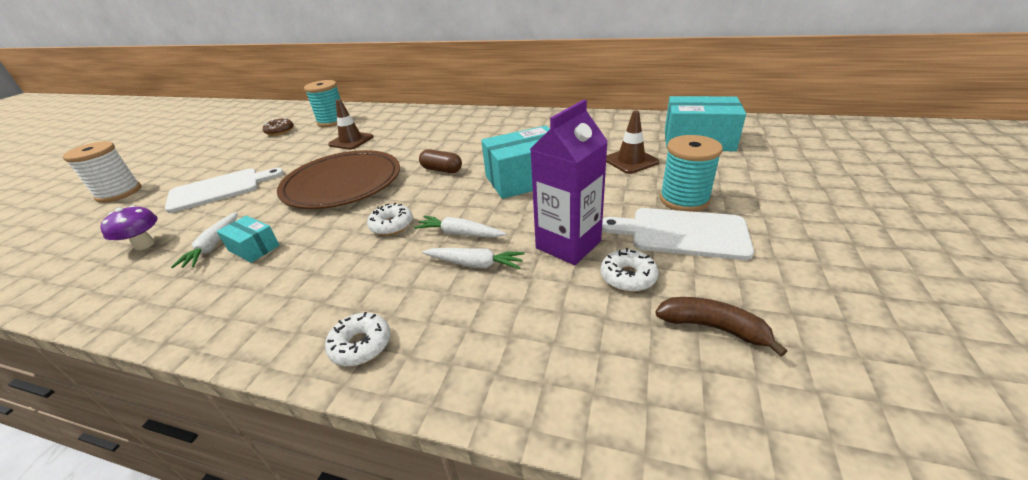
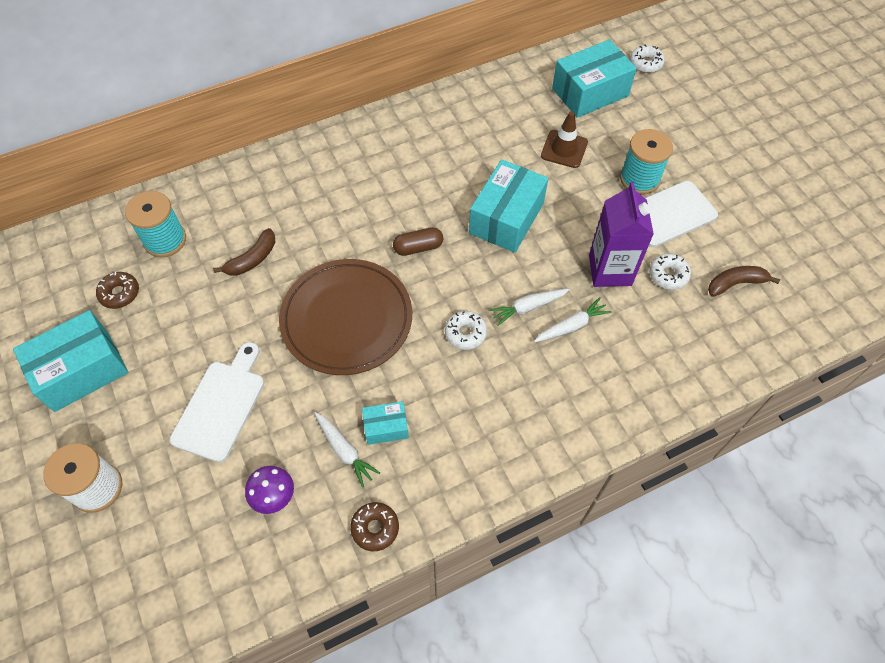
camera: 45 degrees left, 25 degrees up
white donut [325,312,390,366] -> white donut moved to [630,44,665,73]
brown traffic cone [328,99,373,150] -> brown banana [213,228,275,276]
none -> turquoise box [13,310,128,412]
none -> brown donut [350,502,399,551]

